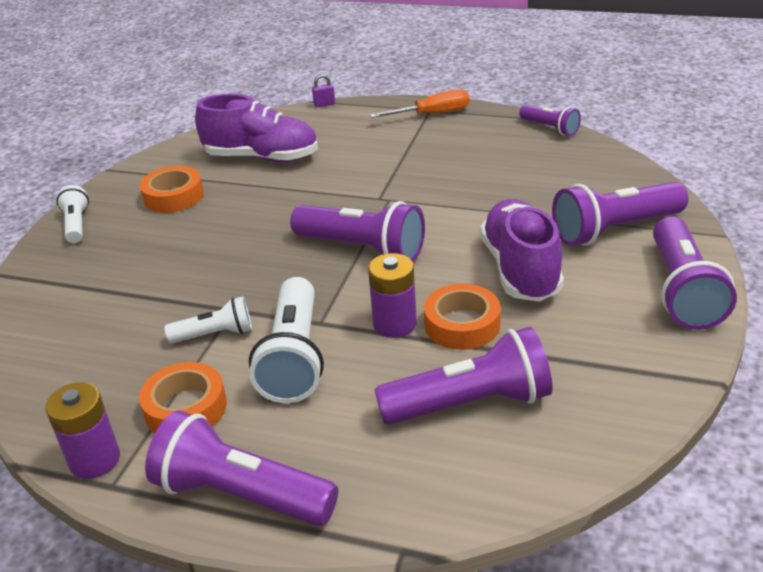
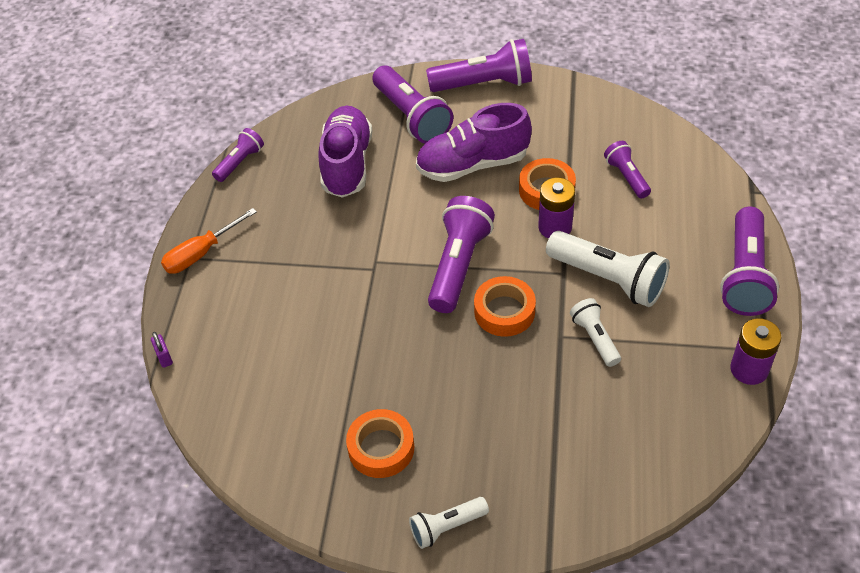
camera: 100 degrees left, 15 degrees up
orange tape [139,362,227,433] -> orange tape moved to [474,276,536,337]
purple shoe [195,94,318,162] -> purple shoe moved to [318,106,372,198]
white flashlight [249,277,324,403] -> white flashlight turned 45 degrees clockwise [546,231,670,307]
orange screwdriver [370,89,470,118] -> orange screwdriver turned 105 degrees counterclockwise [161,208,257,274]
purple flashlight [374,327,553,425] -> purple flashlight [604,141,651,199], size x0.56

